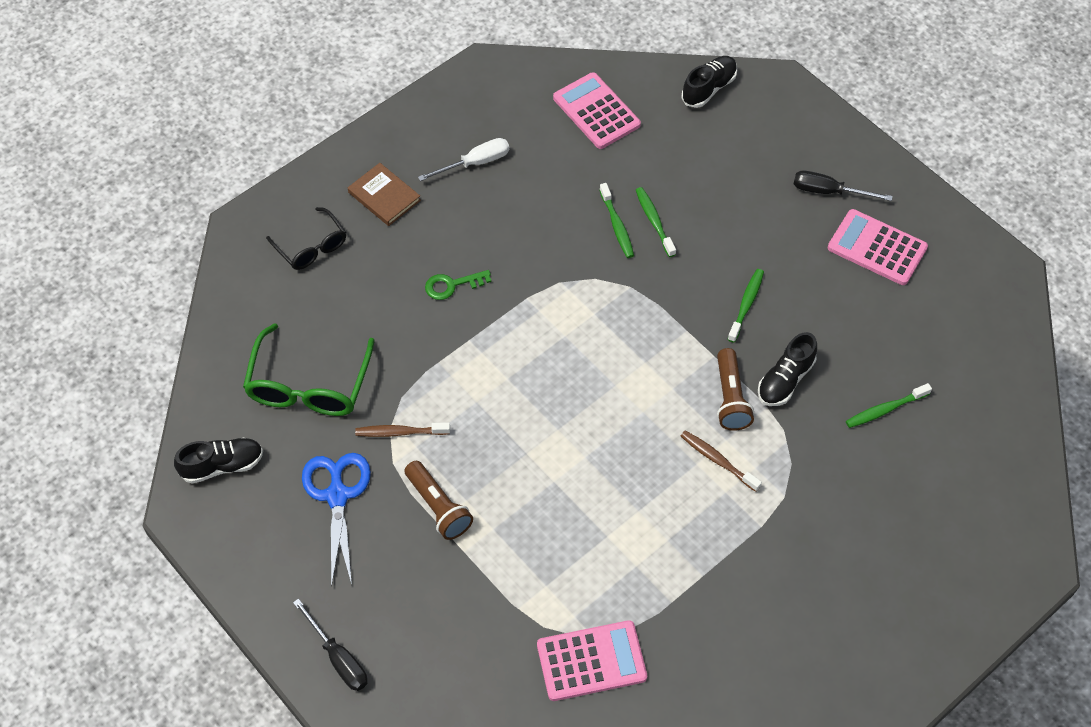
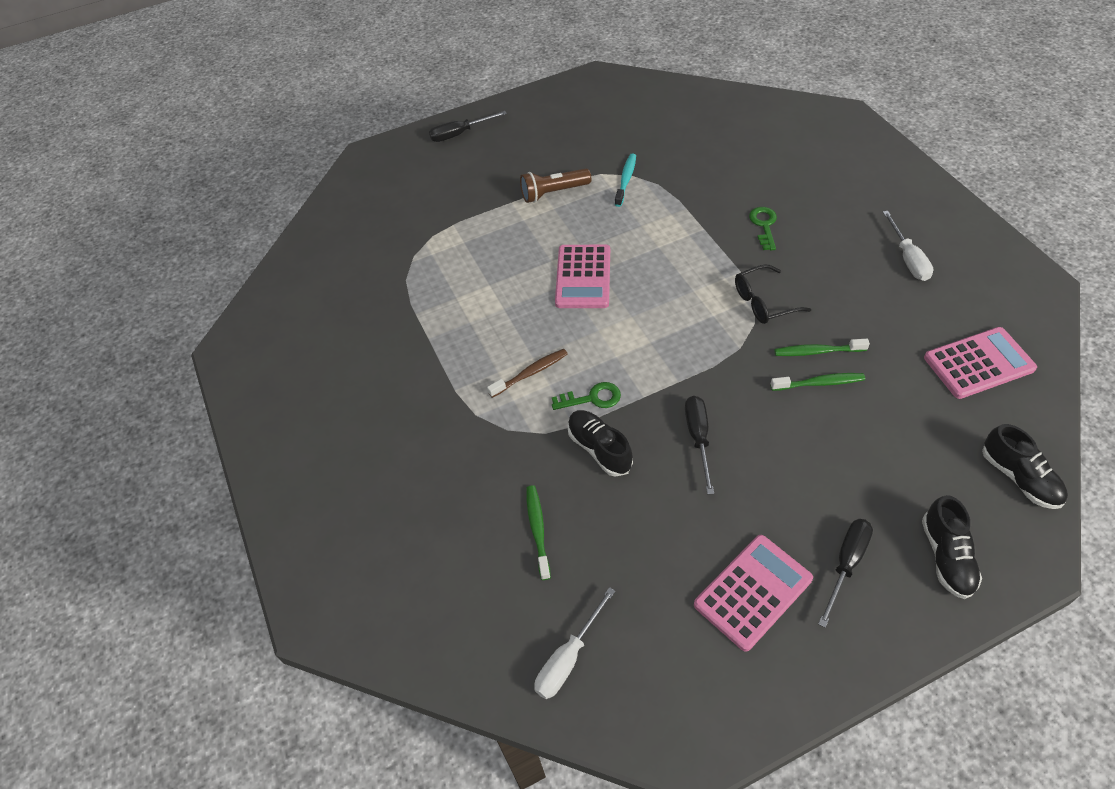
camera: 110 degrees right, 5 degrees down
black shoe [174,437,263,484] -> black shoe moved to [922,495,982,599]
green glasses [243,323,375,416] -> none
black glasses [266,207,346,270] -> black glasses moved to [735,265,812,324]
blue scissors [302,453,371,587] -> none
brown book [348,163,421,226] -> none
brown toothbrush [355,422,450,437] -> turquoise toothbrush [615,153,636,207]
pink calculator [537,620,647,701] -> pink calculator moved to [555,245,610,308]
brown flashlight [717,348,754,431] -> green key [552,382,621,410]
green toothbrush [727,269,764,343] -> black screwdriver [685,396,714,495]
none -> white screwdriver [534,587,615,699]

